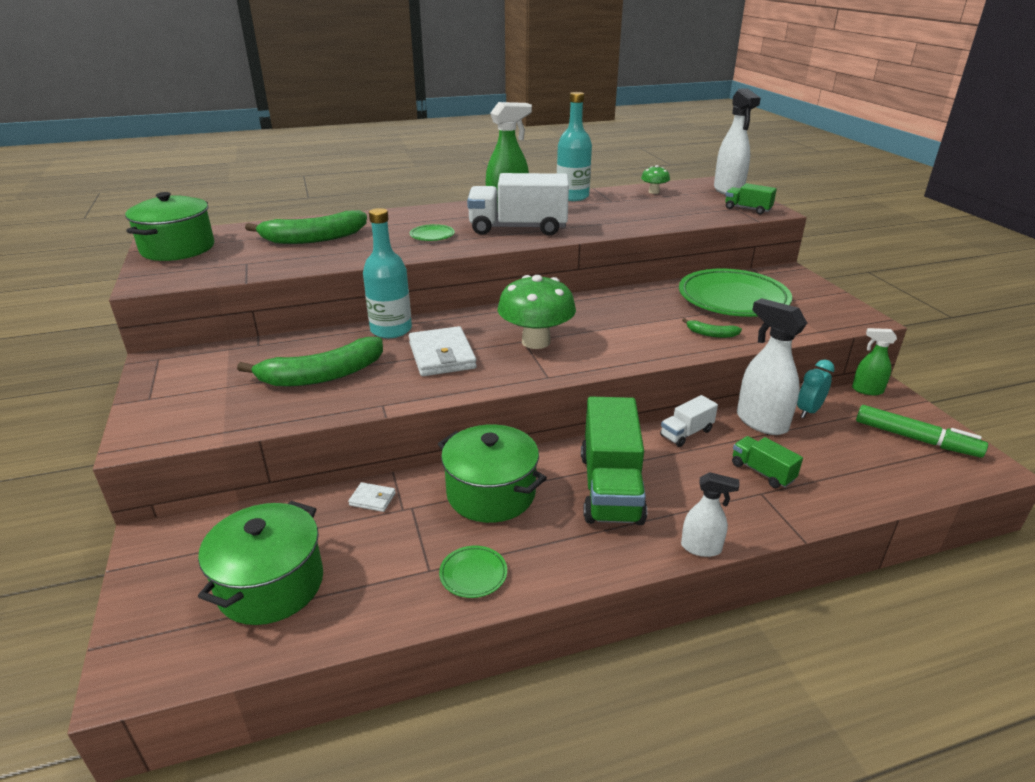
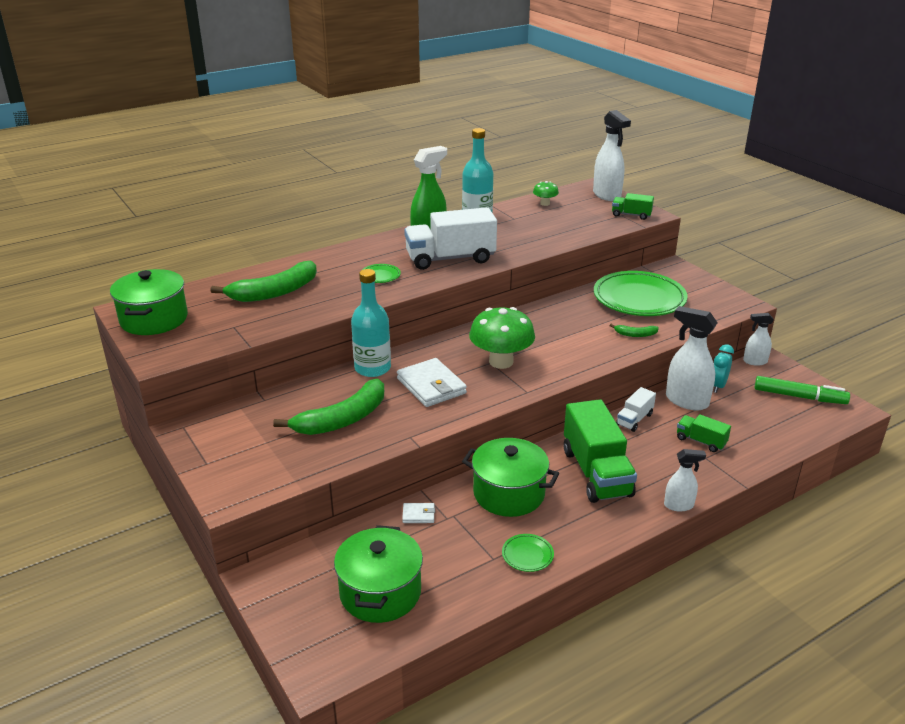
camera: 15 degrees left, 0 degrees up
green spray bottle [852,328,897,395] -> white spray bottle [743,313,774,366]

